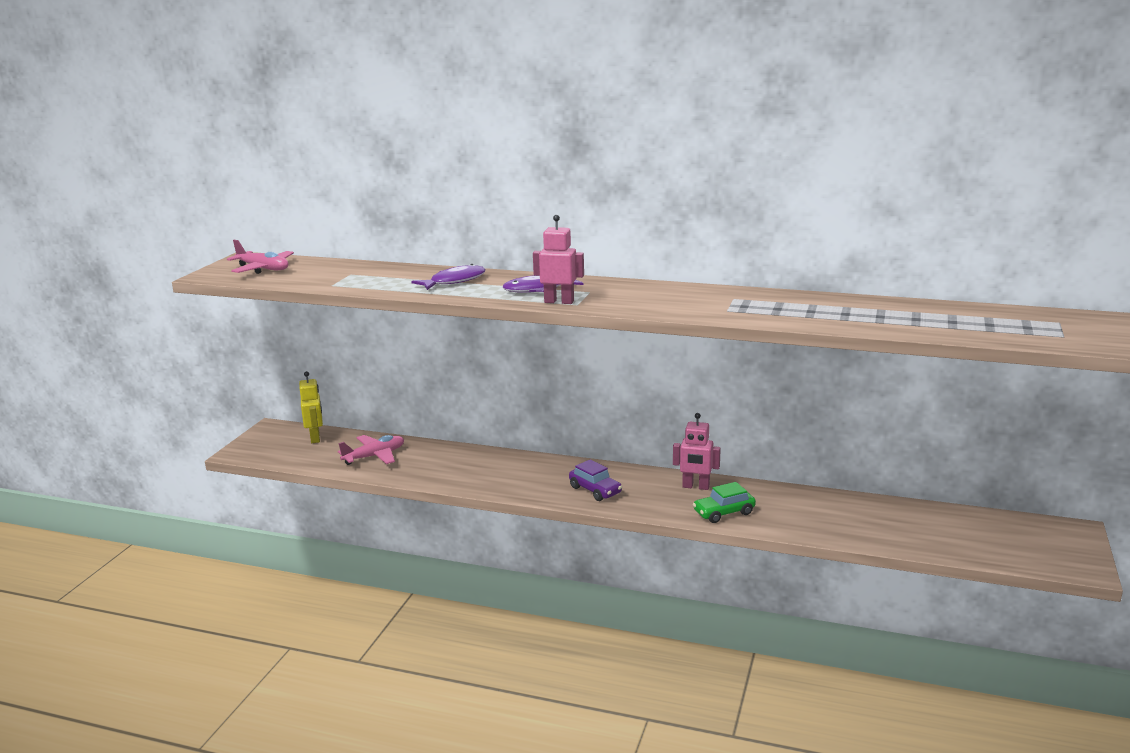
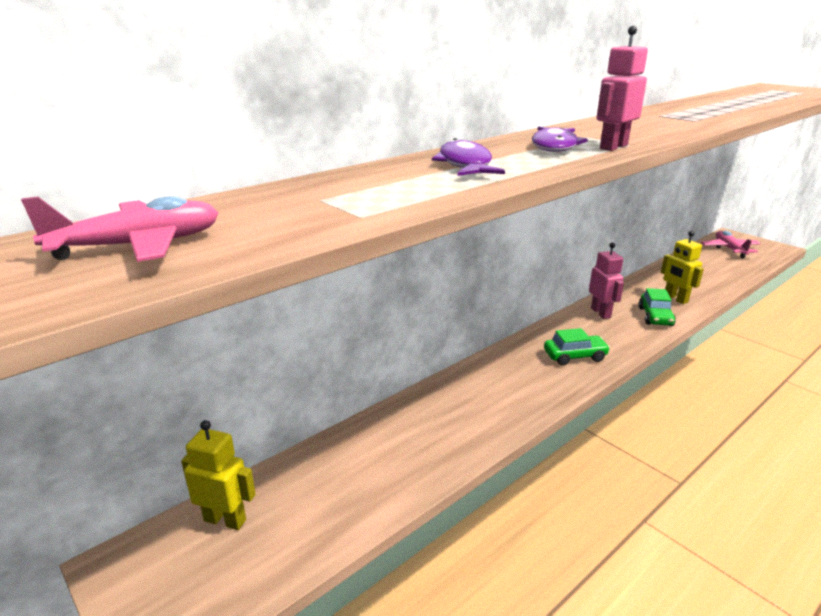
camera: 60 degrees left, 5 degrees up
pink plane [338,435,404,465] -> pink plane moved to [701,231,761,258]
purple car [569,459,622,501] -> green car [544,328,610,366]
pink robot [673,413,721,490] -> pink robot turned 60 degrees counterclockwise [589,242,624,319]
none -> yellow robot [661,231,704,304]

